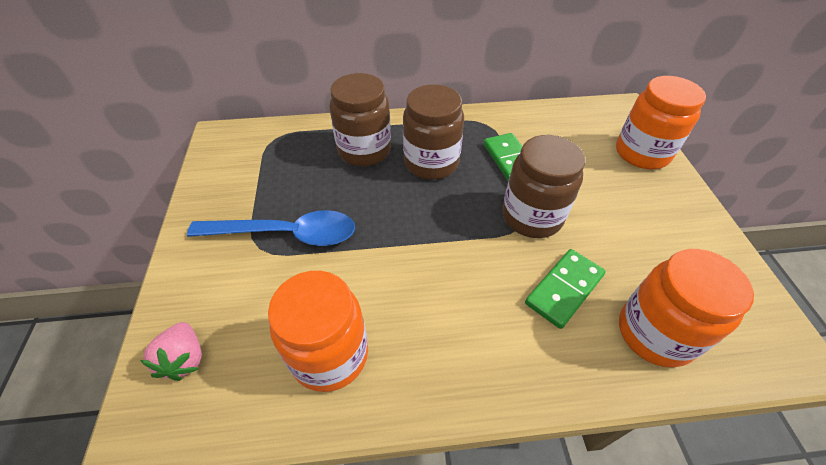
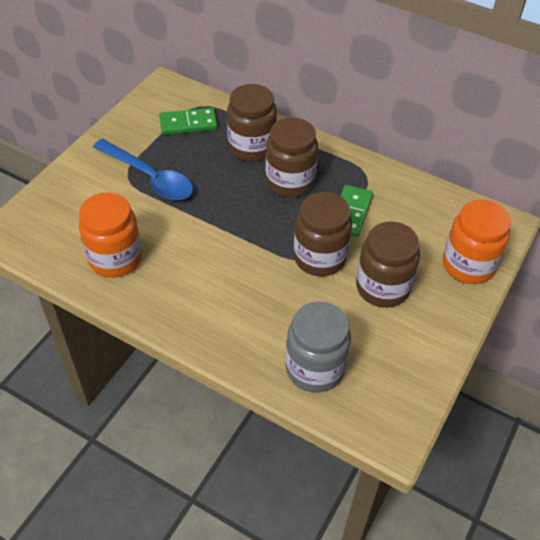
camera: 35 degrees right, 0 degrees up
pink strawberry [140,322,202,381] -> none
green domino [525,249,606,329] -> green domino moved to [159,108,217,135]
orange jar [619,249,754,368] -> grey jar [285,302,351,393]
none -> brown jar [356,221,420,308]

